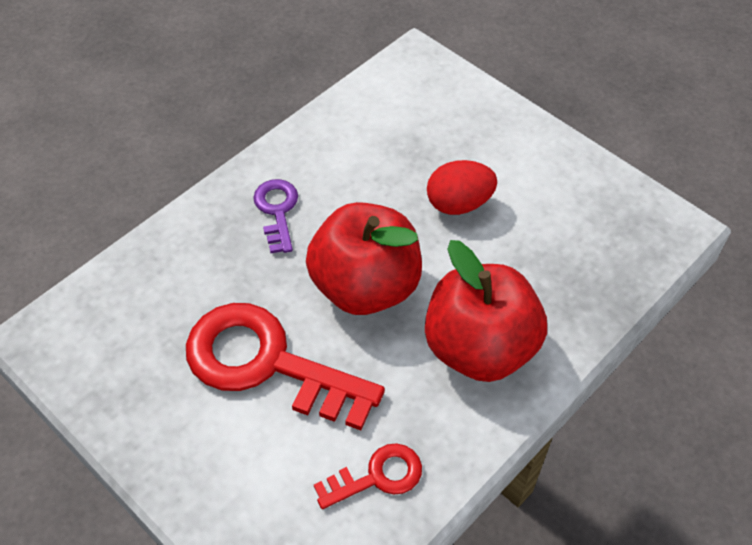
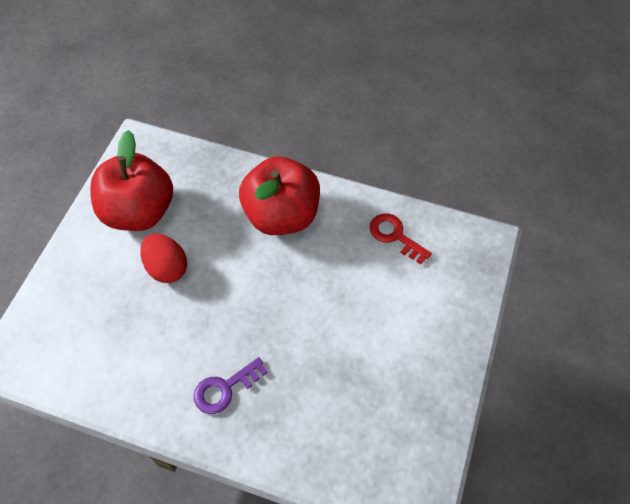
camera: 115 degrees left, 5 degrees up
red key [186,303,385,430] -> none
red apple [306,202,422,315] -> red apple moved to [90,130,173,231]

